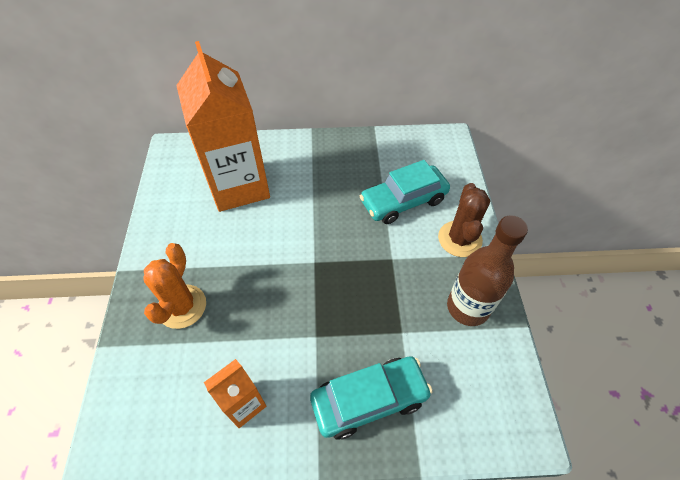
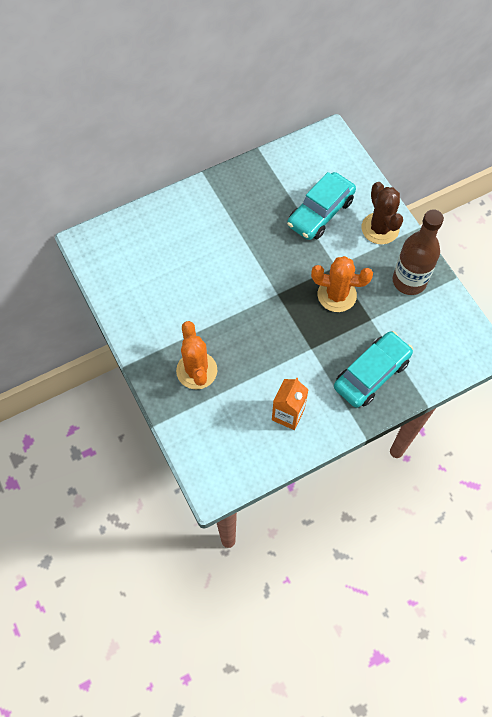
camera: 25 degrees left, 10 degrees up
orange carton [176,41,270,212] -> none
none -> orange cactus [311,256,373,312]

